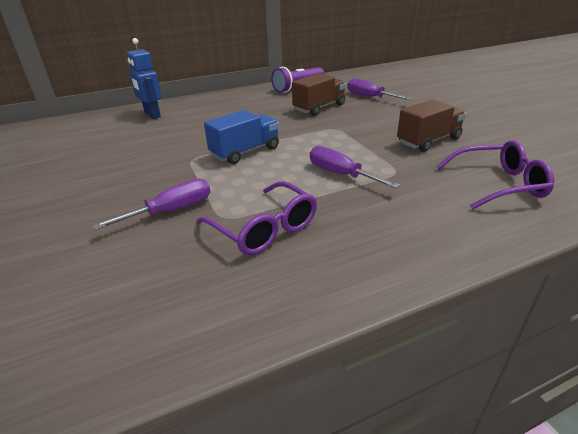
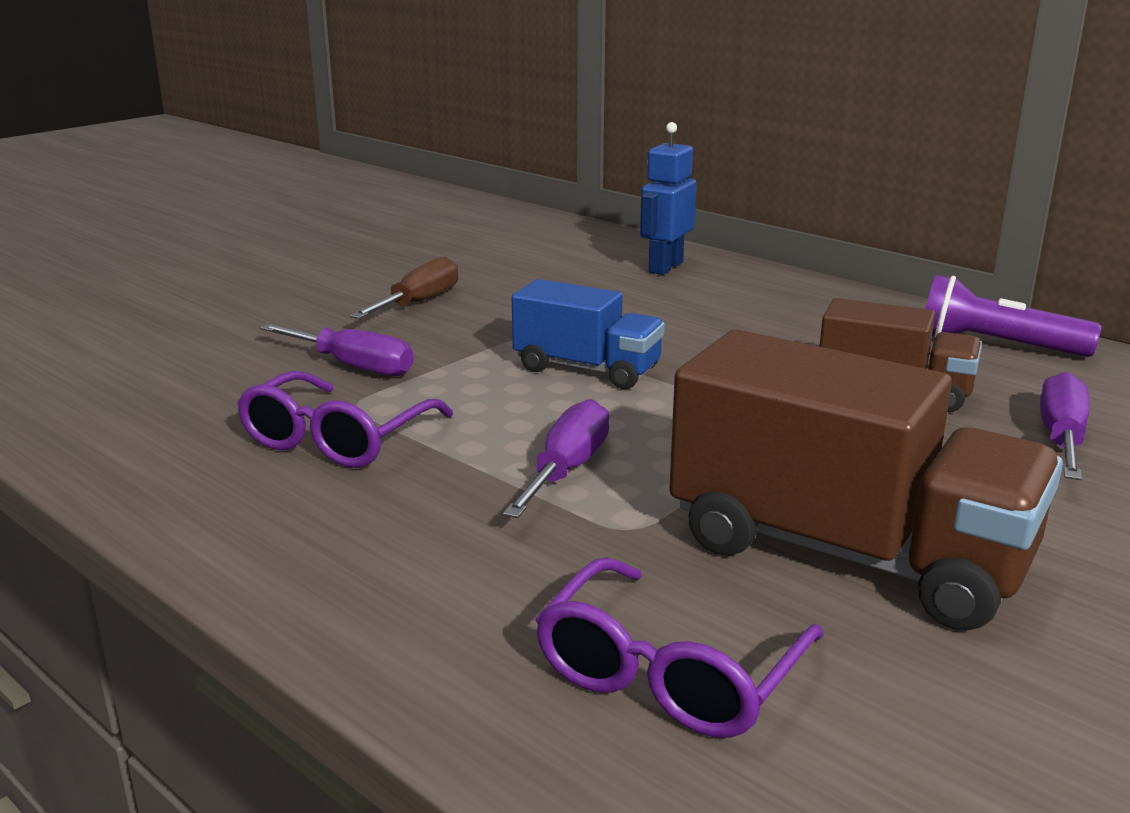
camera: 65 degrees right, 10 degrees down
brown truck [397,100,466,152] -> brown truck [669,329,1063,631], size x1.75
purple glasses [437,140,554,209] -> purple glasses turned 60 degrees clockwise [535,557,824,738]
none -> brown screwdriver [350,256,458,319]

